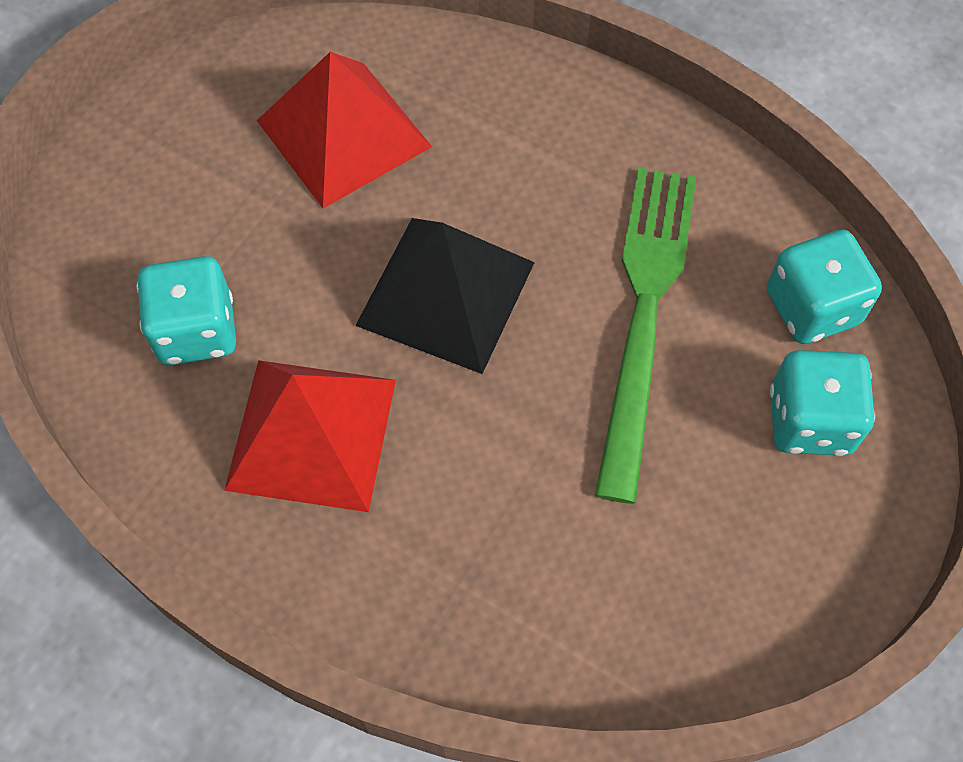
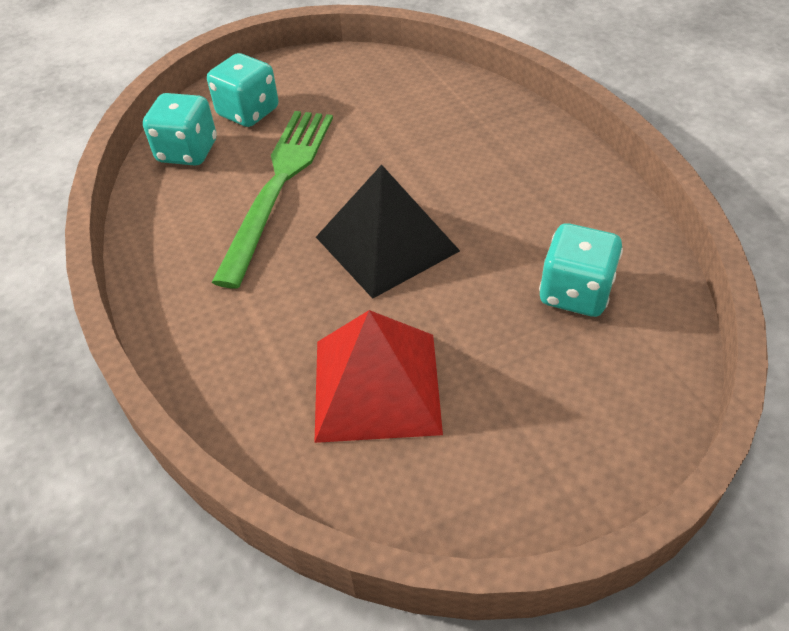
camera: 145 degrees left, 15 degrees down
red pyramid [224,360,396,512] -> none
green fork [595,168,697,504] -> green fork turned 150 degrees clockwise [212,111,333,288]

